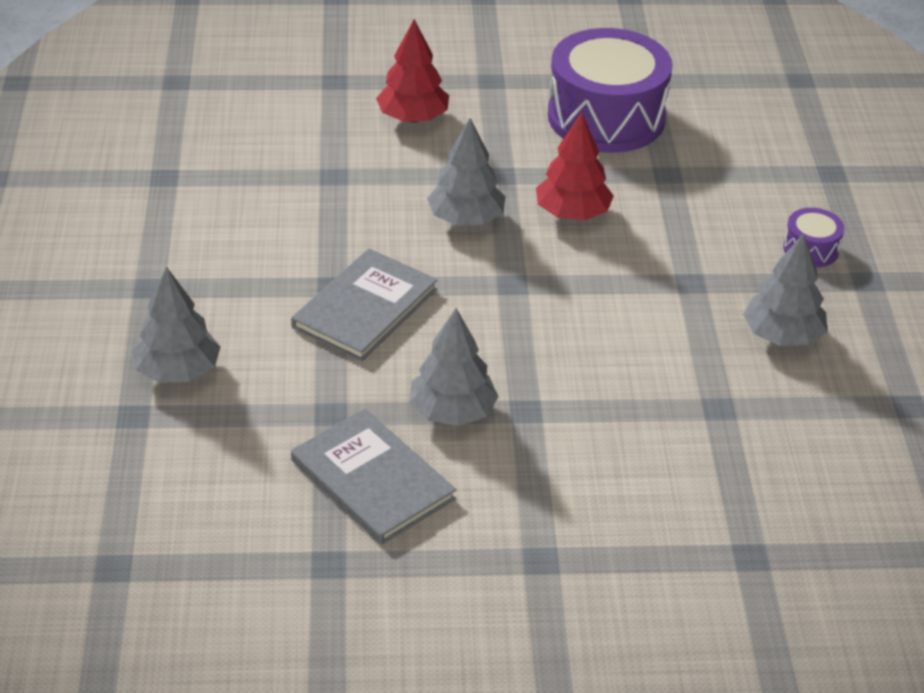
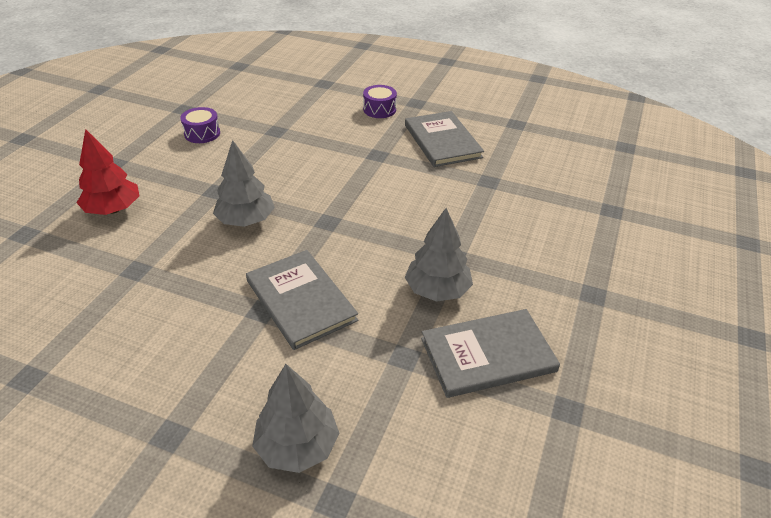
camera: 65 degrees left, 0 degrees up
red tree [536,112,614,220] -> none
purple drum [548,28,673,153] -> purple drum [180,107,220,143], size x0.43
grey tree [743,233,828,346] -> grey book [405,111,484,167]

